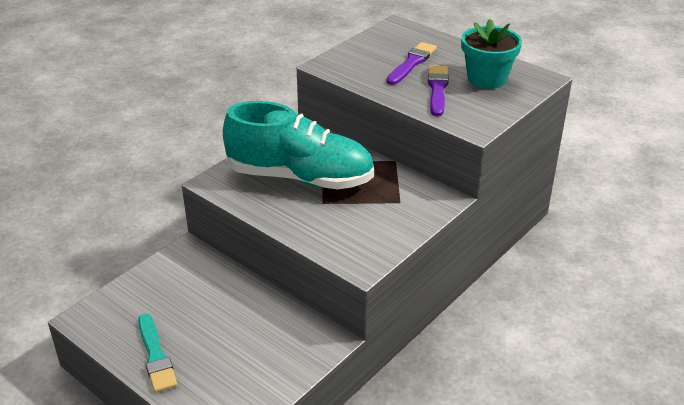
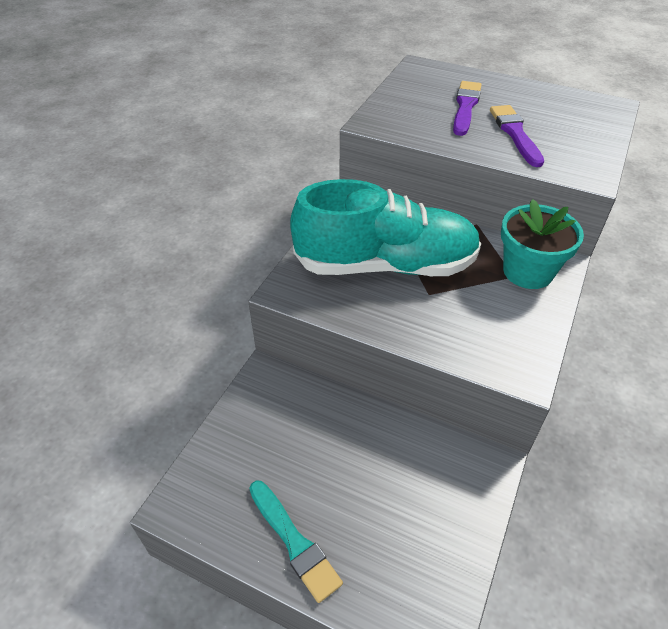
camera: 15 degrees left, 10 degrees up
turquoise flower pot [461,19,522,89] -> turquoise flower pot moved to [501,199,584,289]

